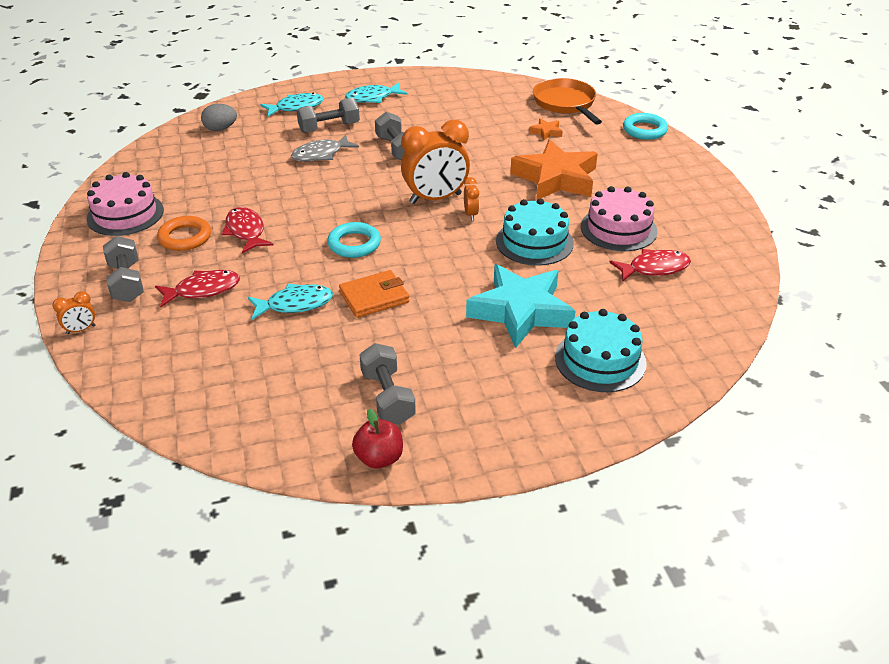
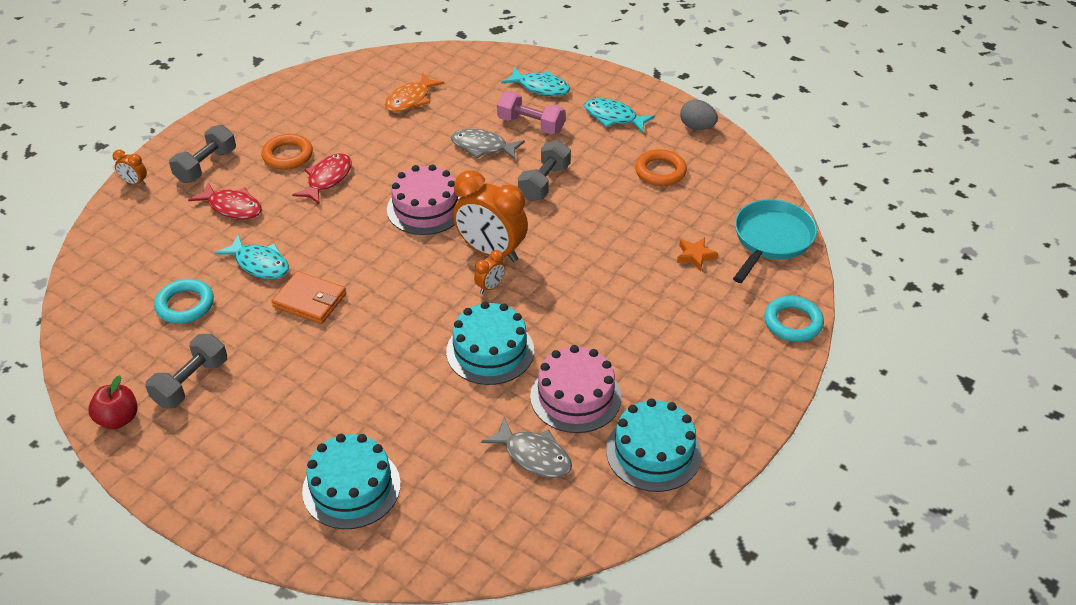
camera: 50 degrees right, 5 degrees up
pink cake [86,172,164,236] -> pink cake moved to [387,164,460,235]
grey egg [201,104,237,131] -> grey egg moved to [680,100,718,130]
grey dumbbell [297,98,360,133] -> pink dumbbell [497,92,565,135]
turquoise ring [327,222,381,258] -> turquoise ring moved to [154,279,214,324]
turquoise star [466,264,575,348] -> none
orange star [510,139,598,201] -> none
orange pan [533,78,602,124] -> turquoise pan [733,199,817,283]
red fish [609,249,691,282] -> grey fish [481,417,572,478]
none -> orange fish [385,73,445,112]
none -> turquoise cake [606,398,702,492]
none -> orange ring [635,149,687,186]

